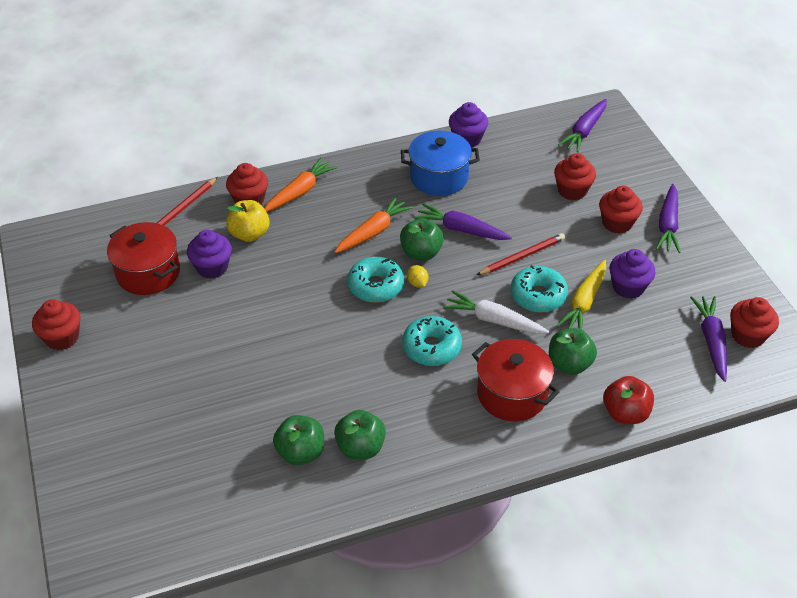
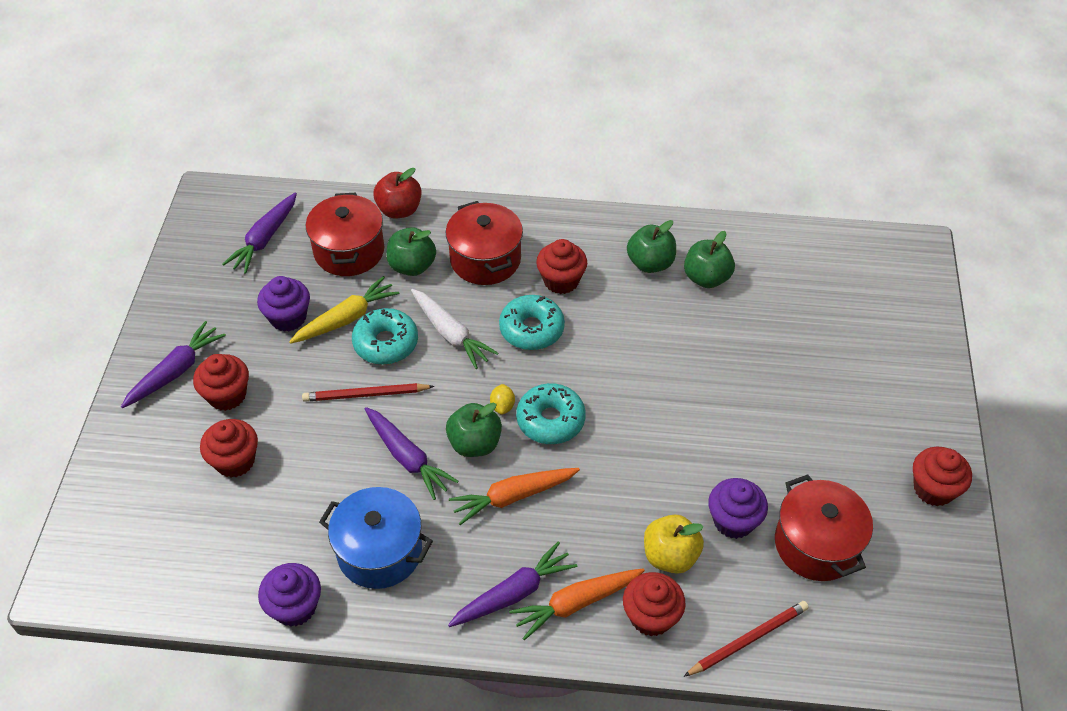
camera: 155 degrees left, 5 degrees up
purple carrot [558,99,607,152] -> purple carrot moved to [448,541,577,627]
red cupcake [730,297,779,348] -> red cupcake moved to [536,239,587,294]
none -> red pot [306,193,384,276]

